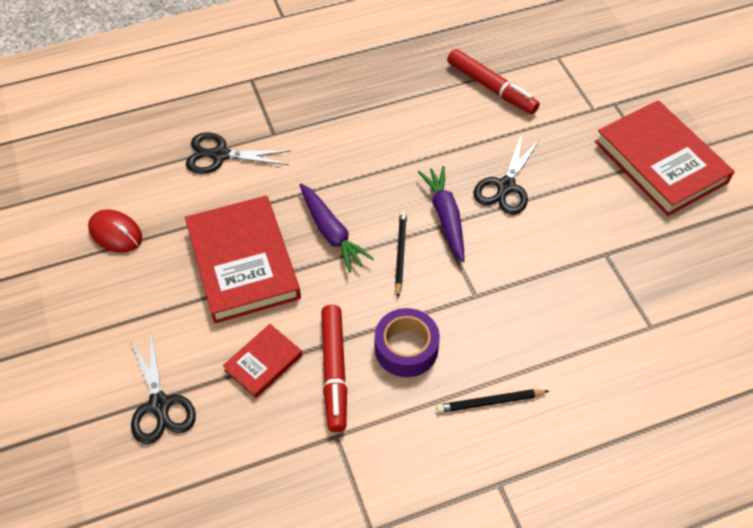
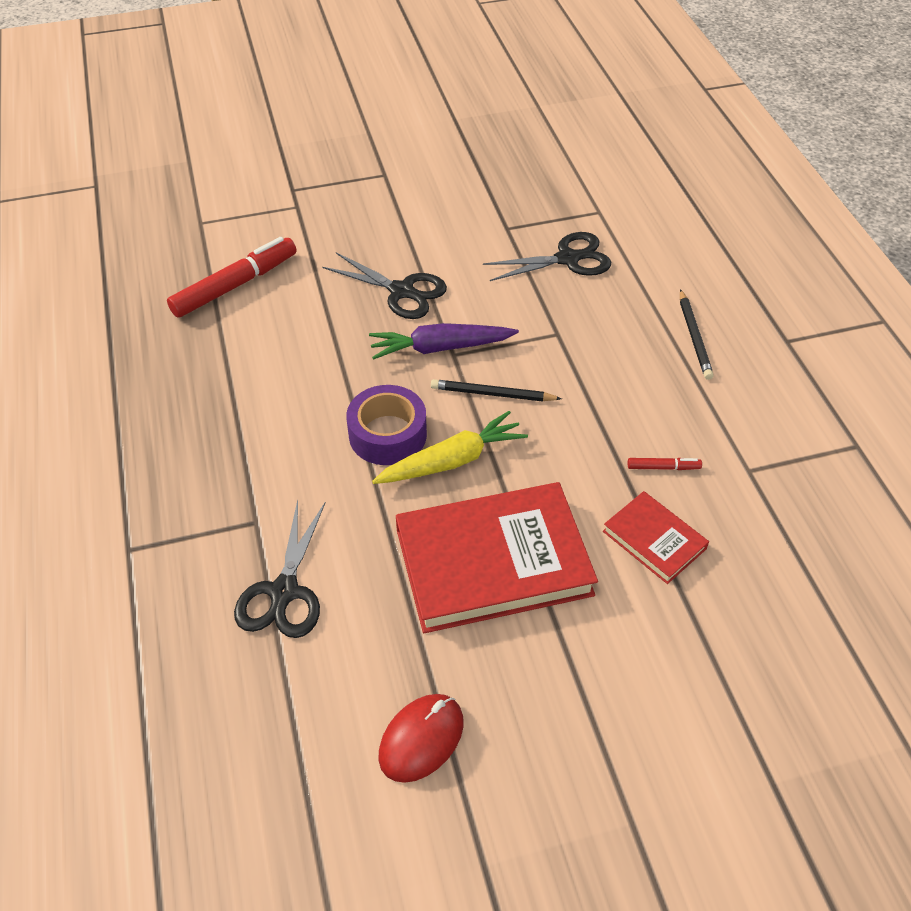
camera: 85 degrees left, 5 degrees down
black scissors [130,331,196,444] -> black scissors moved to [483,232,611,281]
purple carrot [299,183,374,273] -> yellow carrot [372,411,528,484]
red marker [321,305,347,432] -> red marker [628,458,702,470], size x0.44
purple tape [375,308,440,377] -> purple tape moved to [346,385,427,465]
red book [595,100,735,216] -> none

